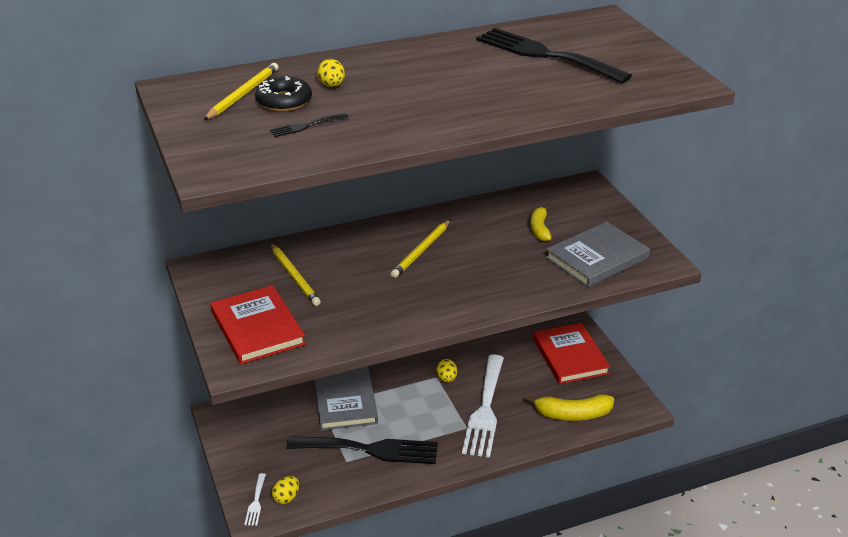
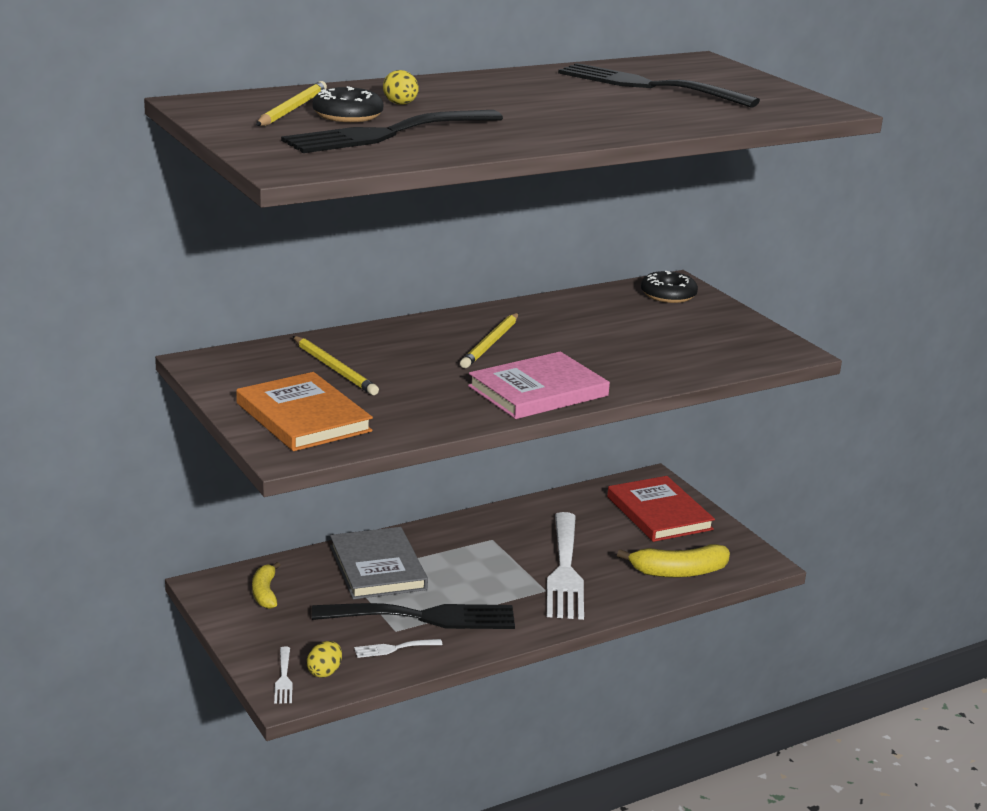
camera: 10 degrees left, 10 degrees down
red book [210,285,306,364] -> orange book [236,372,373,451]
black fork [270,113,349,137] -> black fork [281,110,503,153], size x2.38
yellow egg [436,359,457,383] -> none
yellow banana [530,205,552,242] -> yellow banana moved to [252,562,280,609]
grey book [546,221,650,287] -> none
none -> white fork [354,639,443,658]
none -> pink book [468,352,610,419]
none -> black donut [641,271,698,303]

